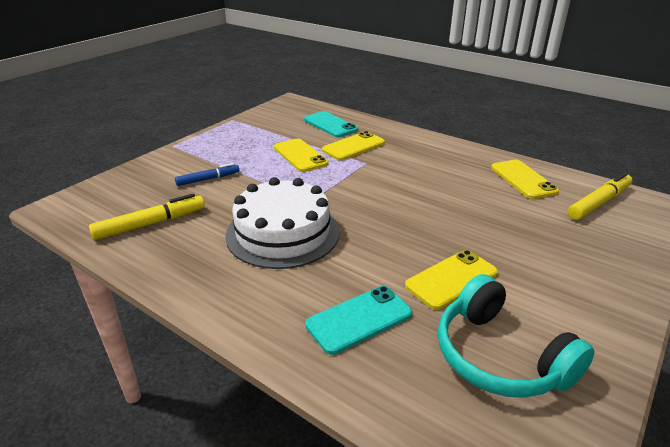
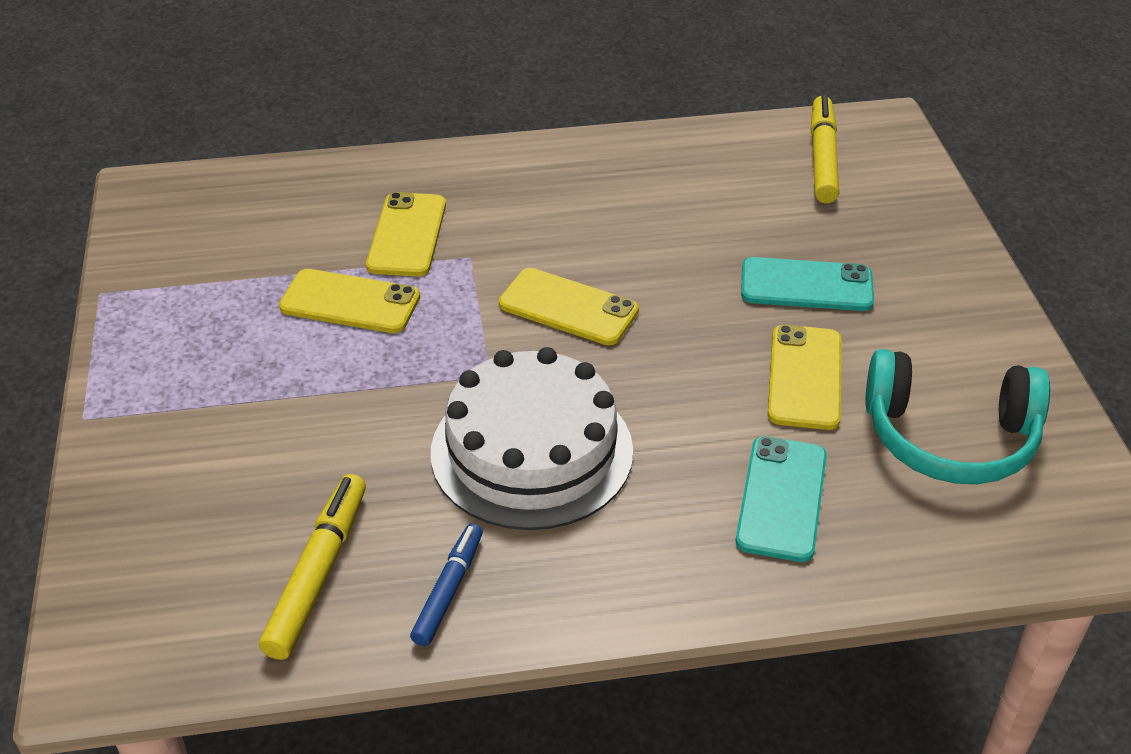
camera: 45 degrees left, 10 degrees up
blue marker [175,163,239,186] -> blue marker moved to [410,523,483,646]
turquoise phone [304,111,358,137] -> turquoise phone moved to [741,257,874,311]
yellow phone [491,160,559,199] -> yellow phone moved to [499,268,639,345]

